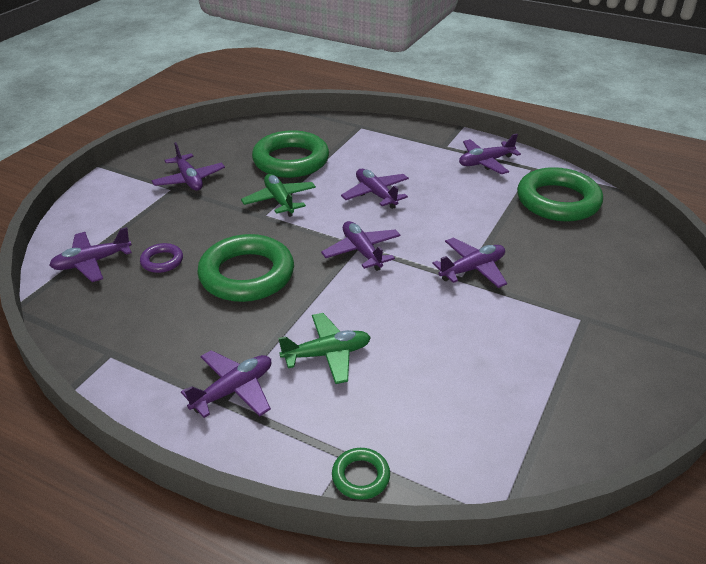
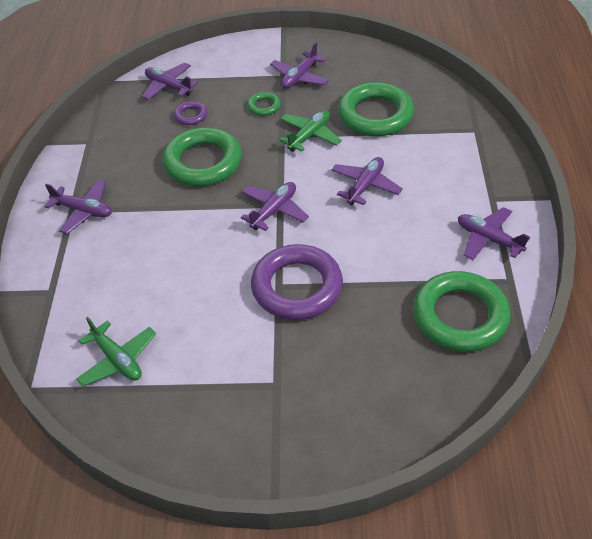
camera: 65 degrees right, 10 degrees up
green plane [278,313,371,384] -> green plane moved to [76,317,156,386]
green ring [332,448,390,500] -> green ring moved to [247,92,281,116]
purple plane [432,237,507,288] -> purple ring [251,244,343,320]

